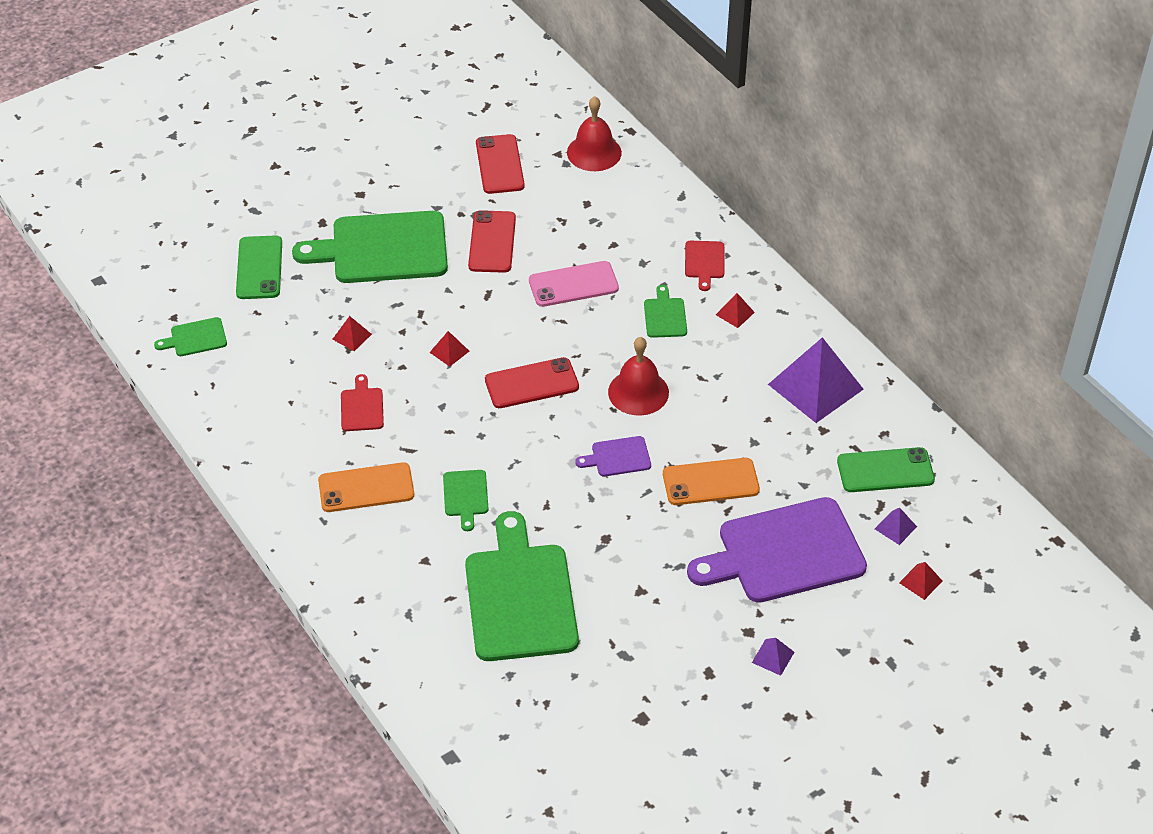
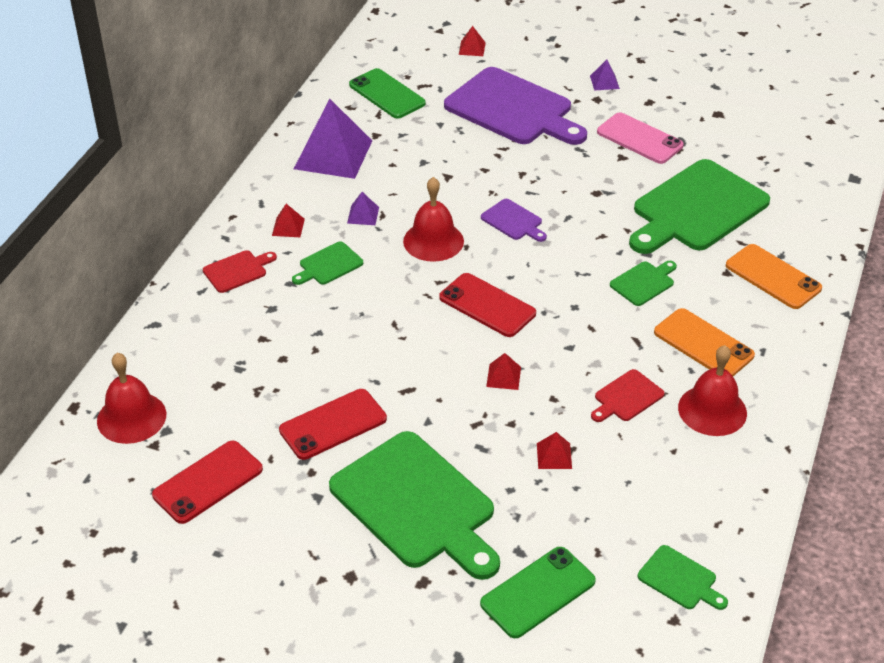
camera: 125 degrees left, 5 degrees down
pink phone [529,261,619,307] -> pink phone moved to [597,113,684,164]
orange phone [663,458,760,505] -> orange phone moved to [726,244,822,309]
purple pyramid [875,508,917,545] -> purple pyramid moved to [347,192,379,225]
none -> red bell [678,345,747,436]

